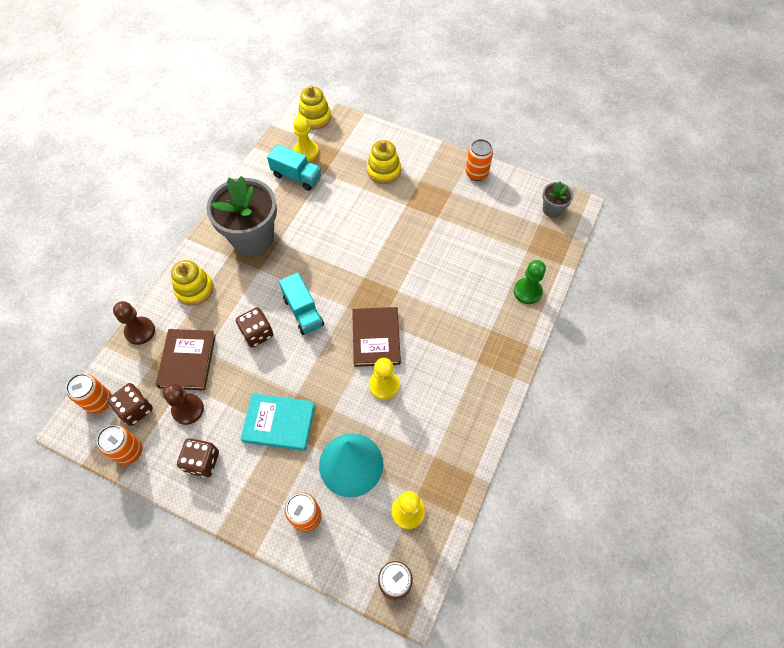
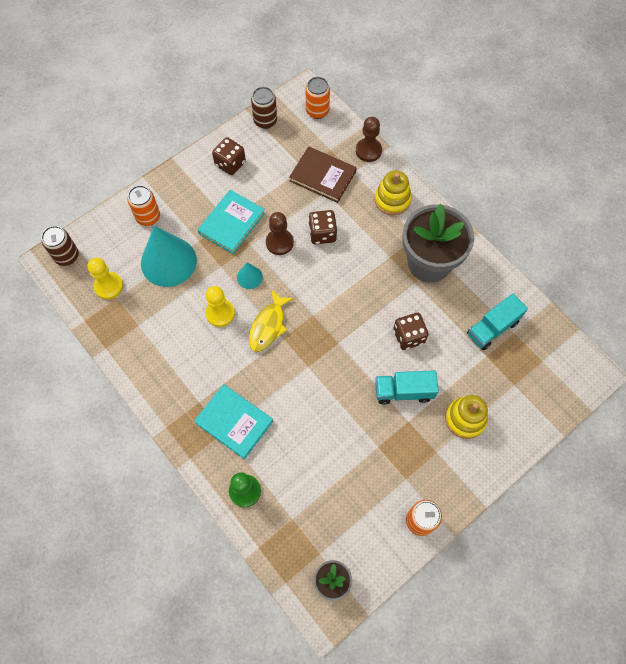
camera: 115 degrees right, 5 degrees up
orange can [97,425,142,465] -> brown can [251,87,277,129]
brown dice [107,383,153,426] -> brown dice moved to [393,313,429,350]
brown pawn [163,383,204,425] -> brown pawn moved to [266,212,294,255]
turquoise truck [279,272,324,335] -> turquoise truck moved to [375,370,439,405]
yellow pawn [293,116,319,162] -> none
yellow stacking toy [298,85,331,130] -> none
brown book [352,307,401,367] -> yellow fish [249,289,294,352]
none -> turquoise book [194,384,273,459]
none -> turquoise cone [237,262,263,289]

